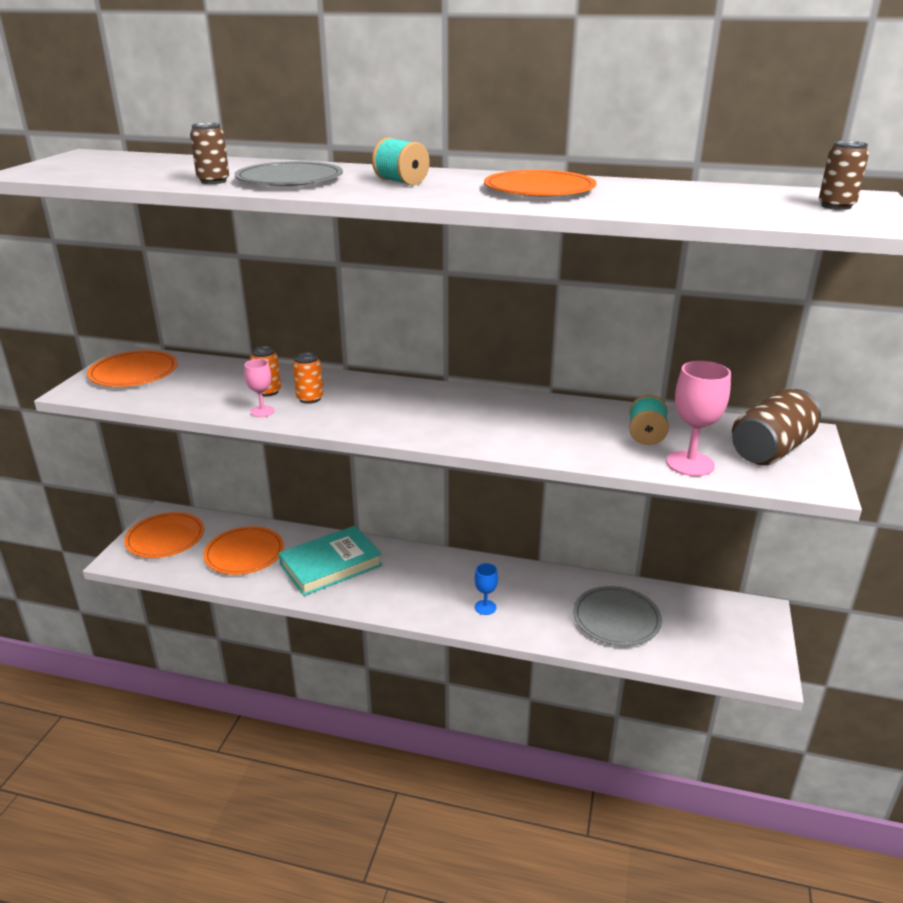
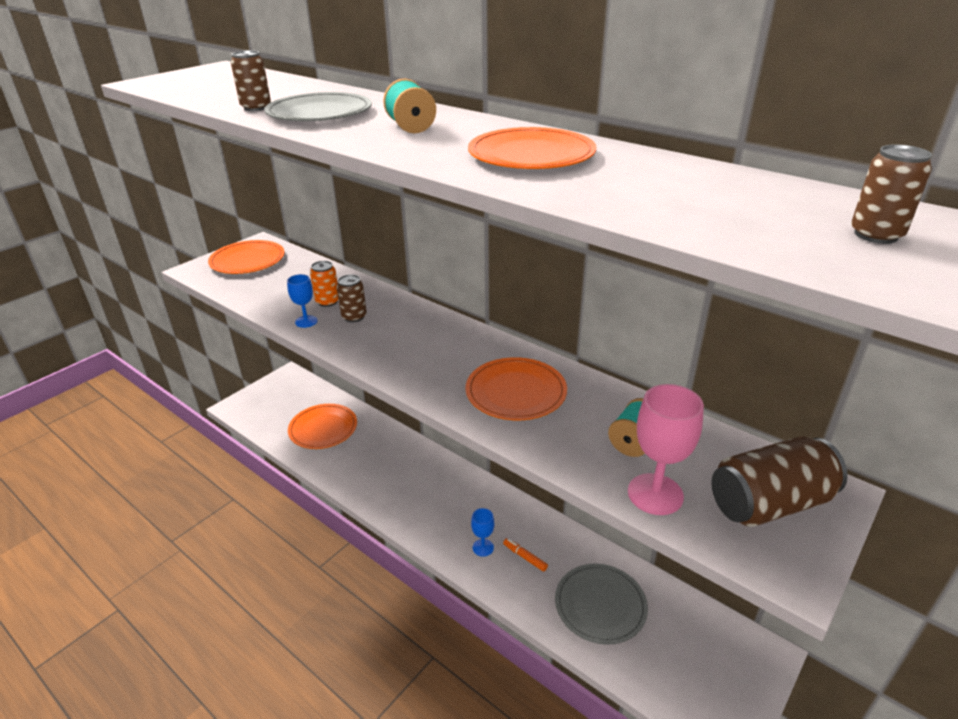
camera: 25 degrees right, 5 degrees up
orange plate [124,512,204,558] -> orange plate moved to [466,357,567,420]
pink goblet [244,359,275,417] -> blue goblet [287,274,318,328]
turquoise book [278,526,382,596] -> none
orange can [293,352,323,404] -> brown can [337,275,367,322]
none -> orange marker [503,538,548,572]

